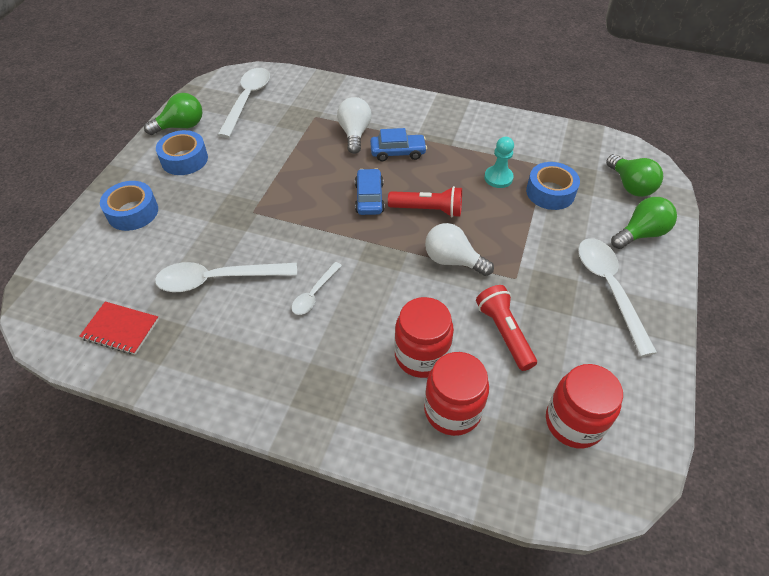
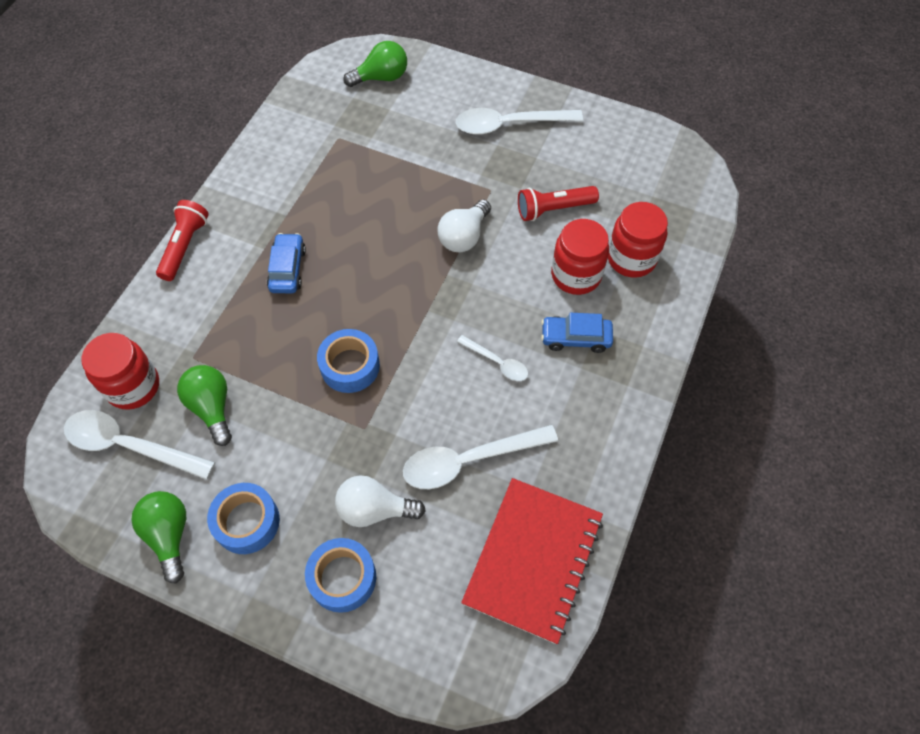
camera: 85 degrees left, 10 degrees up
red notebook [79,302,159,355] -> red notebook [461,478,603,644], size x1.93
white spoon [155,262,297,292] -> white spoon turned 75 degrees clockwise [403,425,558,489]
white light bulb [337,97,372,154] -> white light bulb moved to [335,475,426,527]
blue car [355,168,385,215] -> blue car moved to [541,313,613,353]
red flashlight [388,186,462,217] -> red flashlight moved to [156,200,209,281]
turquoise pawn [484,137,514,188] -> none
blue tape [526,162,580,210] -> blue tape moved to [317,329,380,393]
red jar [546,364,623,448] -> red jar moved to [82,333,159,410]
green light bulb [611,197,677,249] -> green light bulb moved to [177,365,232,446]

